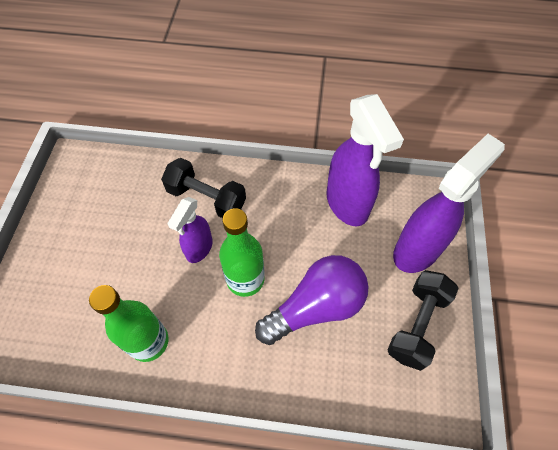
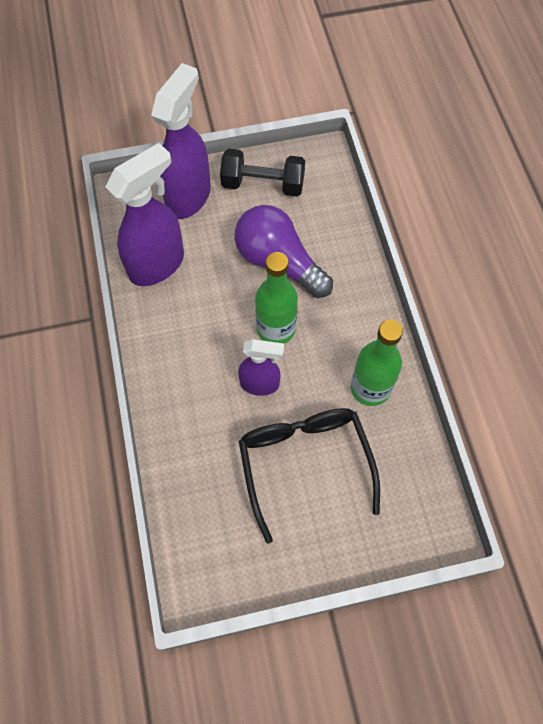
camera: 110 degrees left, 5 degrees up
black dumbbell [161,158,246,218] -> none
purple spray bottle [393,134,505,273] -> purple spray bottle turned 90 degrees clockwise [151,63,211,219]
none -> black glasses [239,408,380,544]

